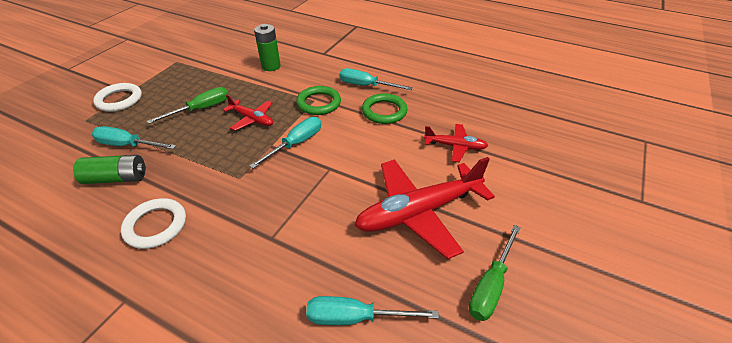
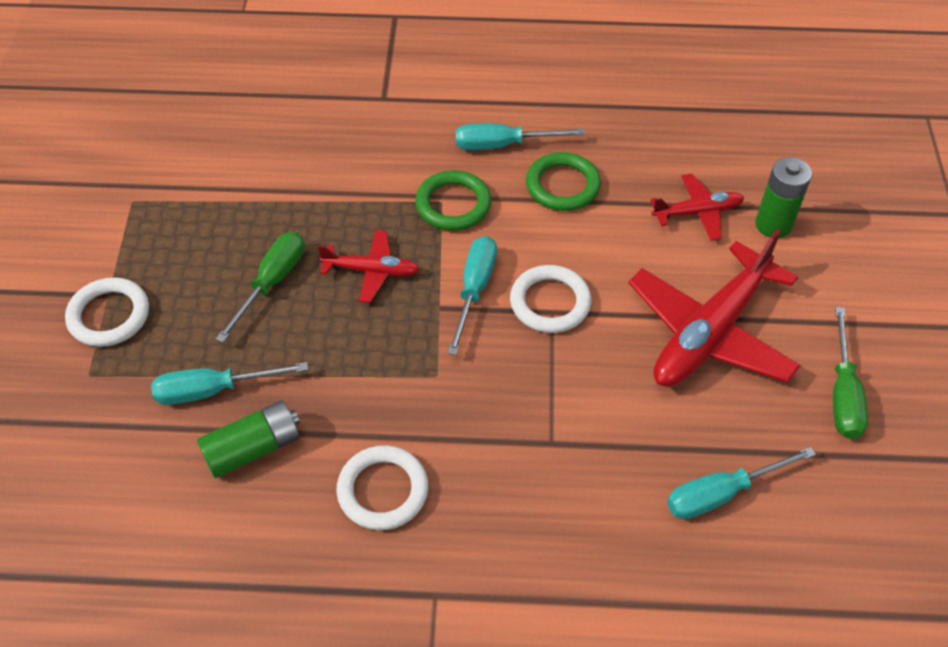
camera: 25 degrees left, 10 degrees up
green battery [254,24,281,71] -> green battery moved to [755,157,812,238]
none -> white ring [510,265,591,333]

